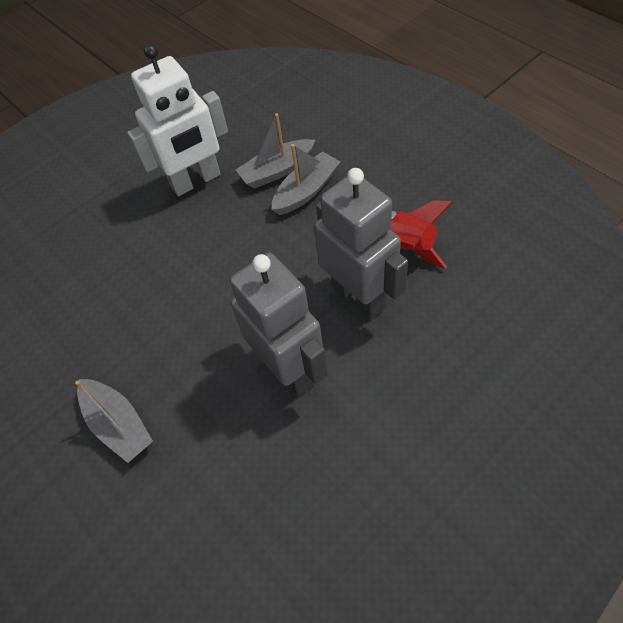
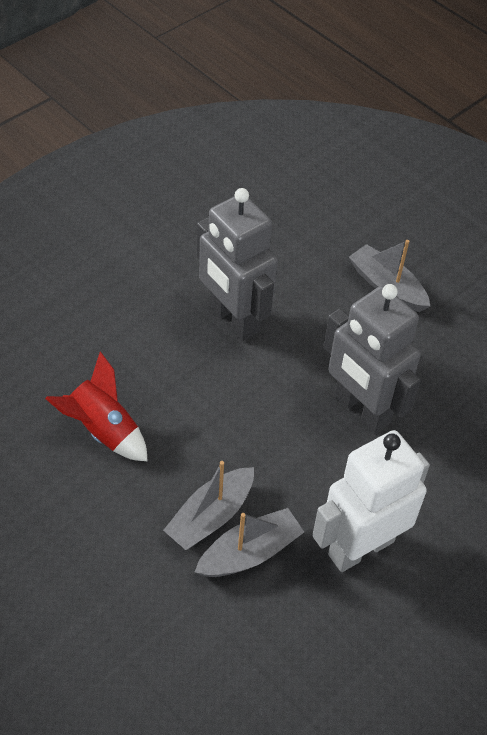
camera: 170 degrees right, 5 degrees down
grey robot [314,168,408,320] -> grey robot moved to [323,284,421,434]

